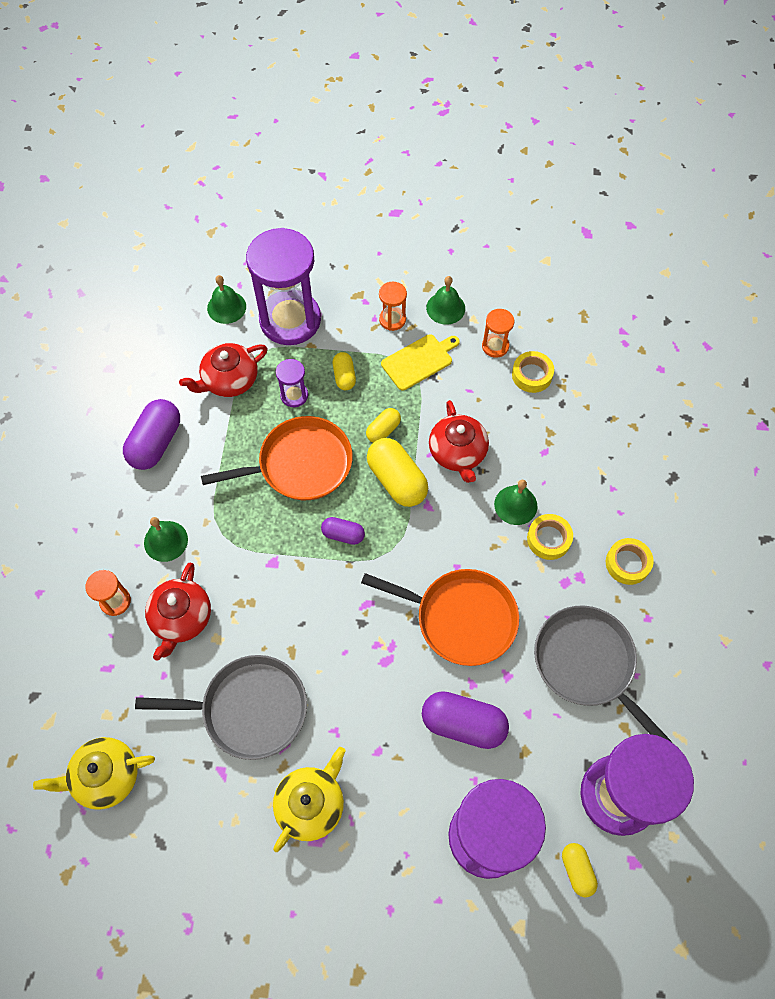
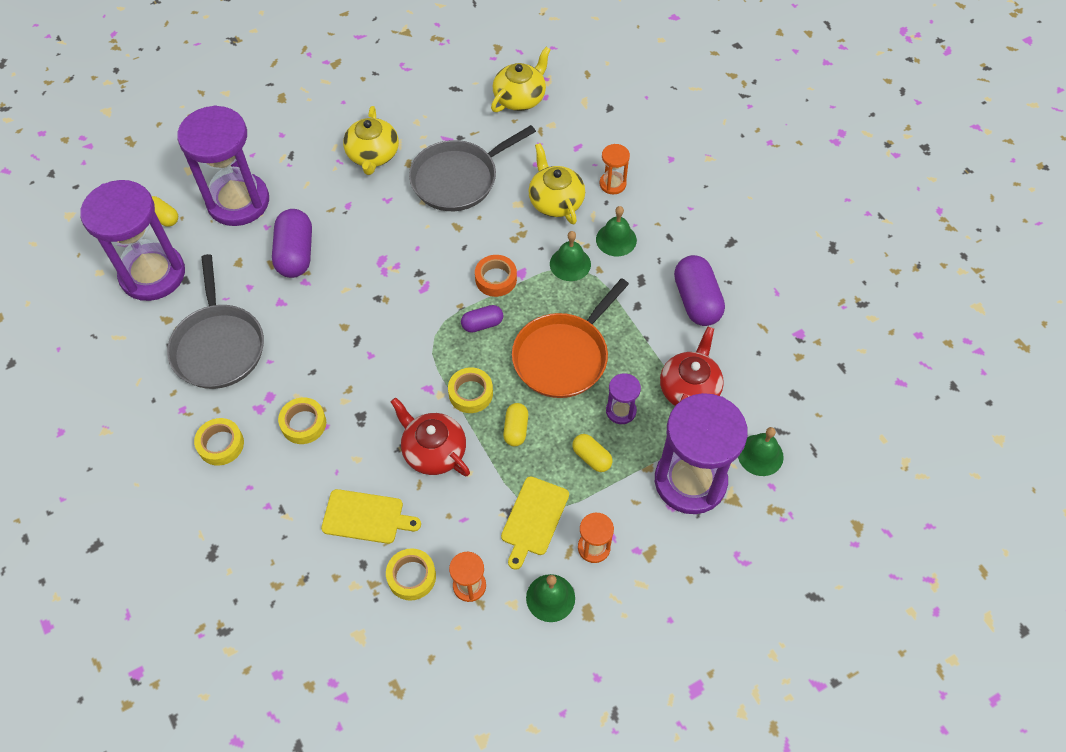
camera: 145 degrees right, 5 degrees down
red teapot [145,562,211,661] -> yellow teapot [528,143,585,225]
orange pan [361,569,519,666] -> none
yellow capsule [367,438,428,507] -> yellow tape [448,367,493,413]
purple capsule [422,691,509,749] -> purple capsule turned 75 degrees counterclockwise [272,209,312,278]
green bell [494,480,537,525] -> green bell moved to [550,231,591,281]
grey pan [534,605,673,743] -> grey pan turned 60 degrees clockwise [167,254,264,389]
none -> yellow cutting board [321,489,421,544]
none -> orange tape [475,255,517,297]

